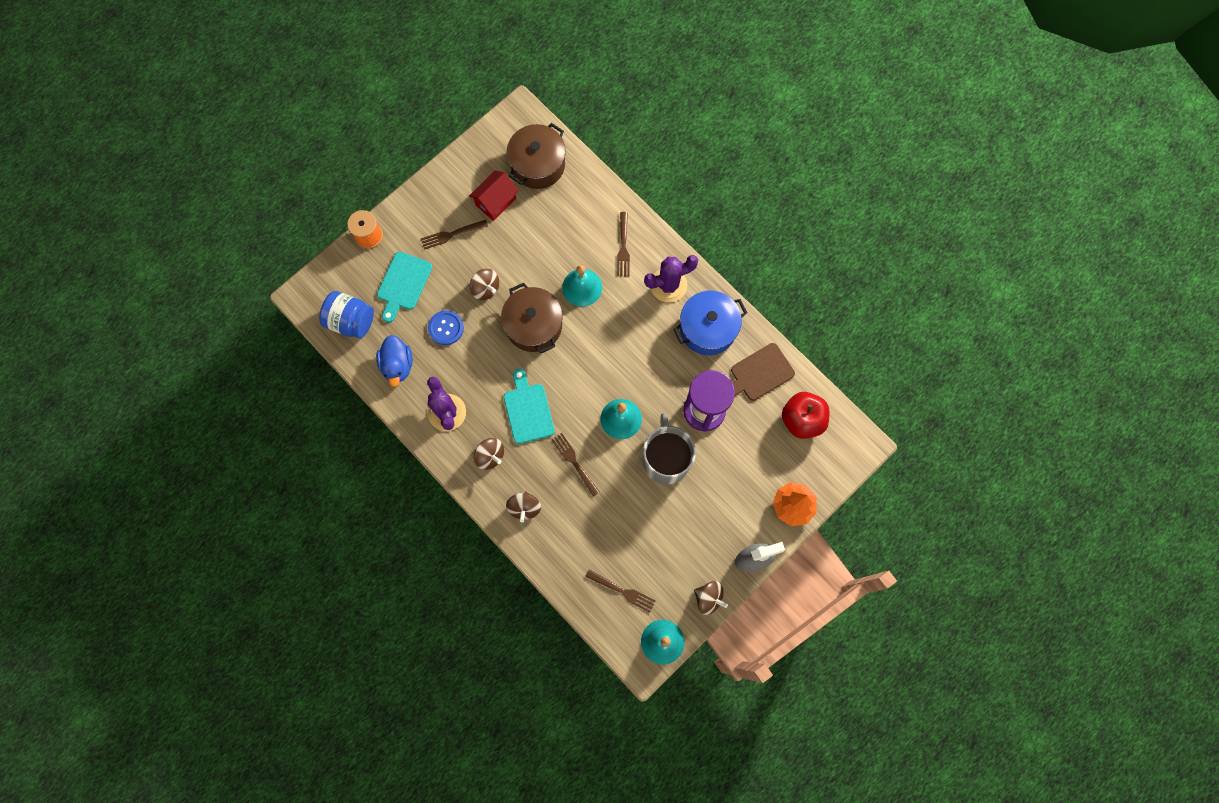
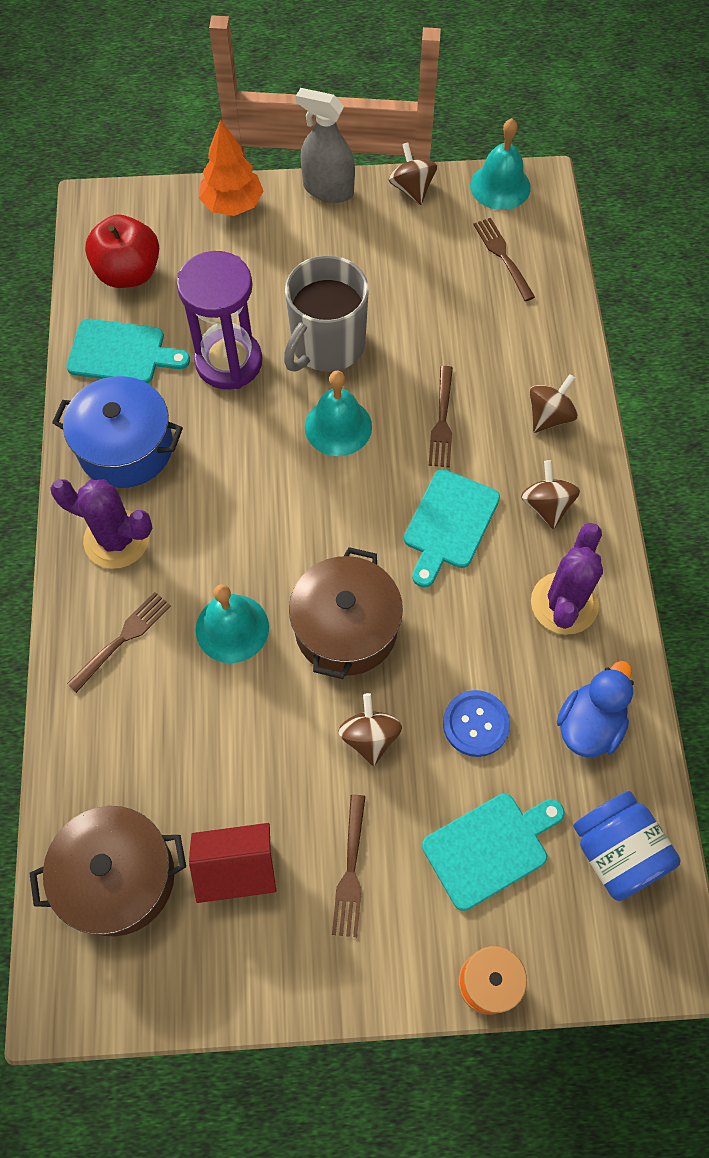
camera: 140 degrees left, 10 degrees down
brown fork [421,220,488,250] -> brown fork turned 75 degrees clockwise [332,794,366,937]
brown cutting board [731,343,795,401] -> turquoise cutting board [66,319,190,383]

